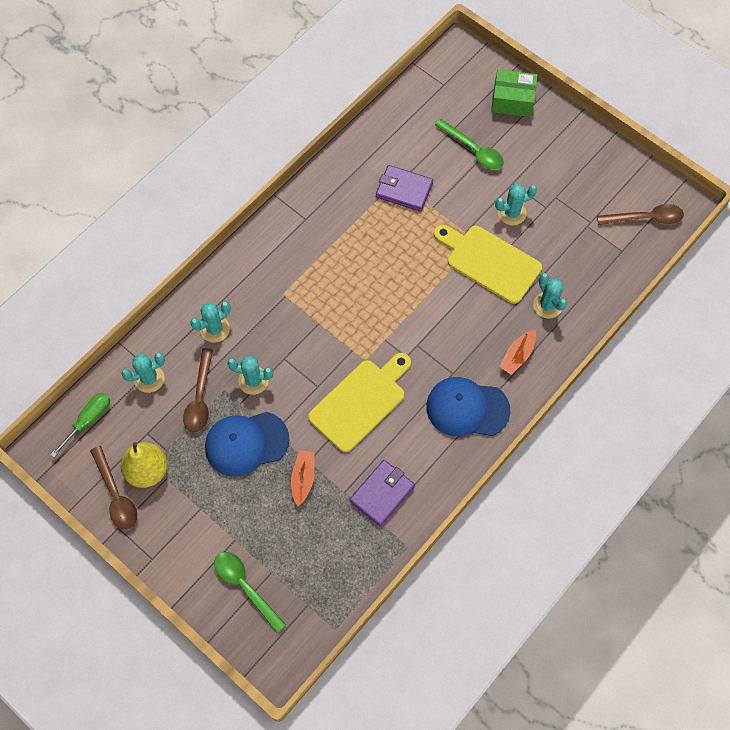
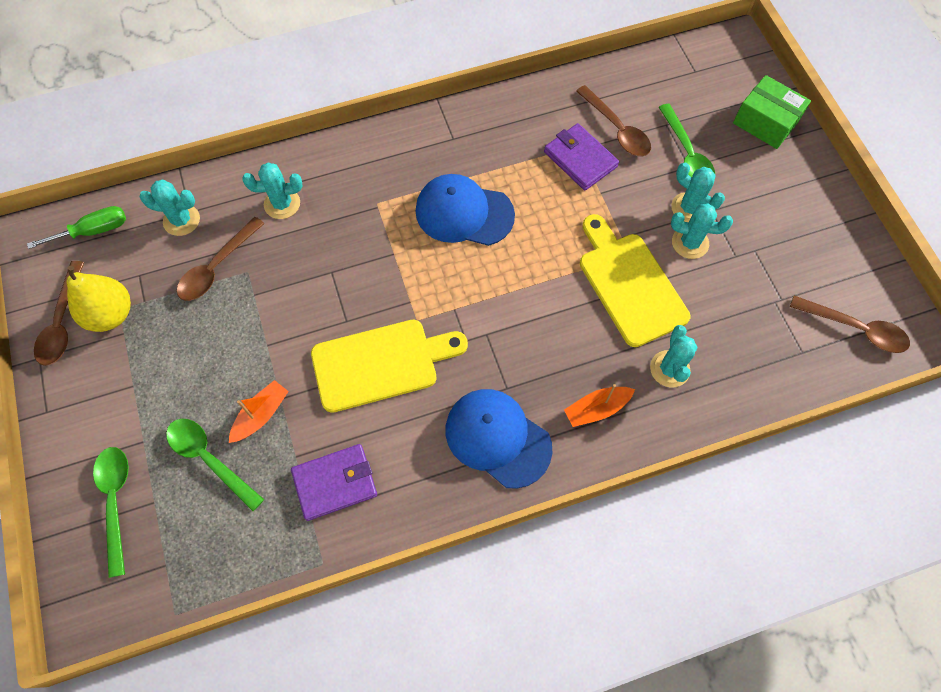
camera: 30 degrees right, 0 degrees up
blue cap [205,412,290,477] -> blue cap moved to [416,174,515,246]
turquoise cactus [227,356,273,395] -> turquoise cactus moved to [671,162,725,222]
none -> green spoon [166,419,264,511]
none -> brown spoon [576,85,651,156]

